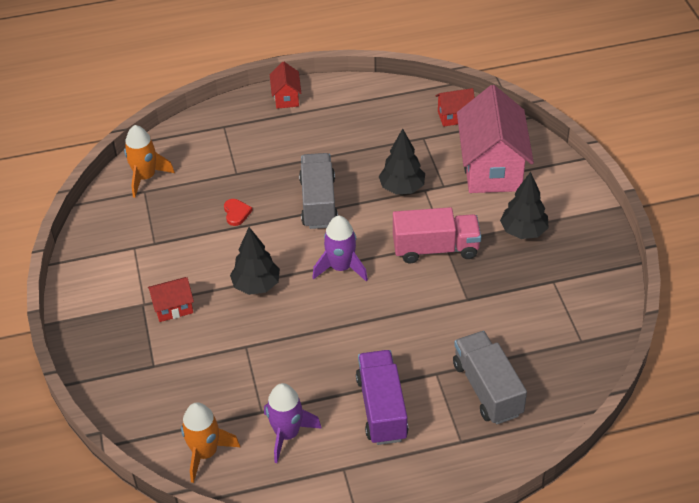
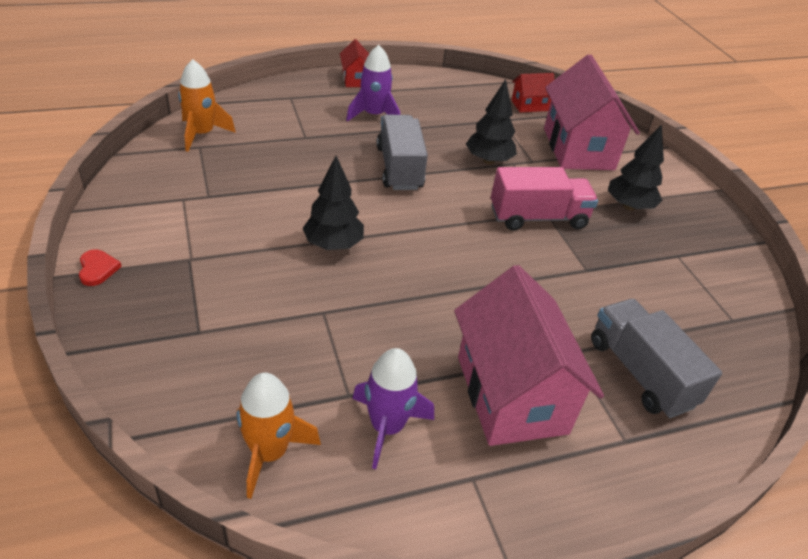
camera: 10 degrees left, 5 degrees down
red house [148,277,194,322] -> none
red heart [224,199,253,226] -> red heart moved to [79,249,122,286]
purple rocket [312,216,368,282] -> purple rocket moved to [346,45,400,122]
purple truck [356,350,409,445] -> pink house [454,265,604,446]

